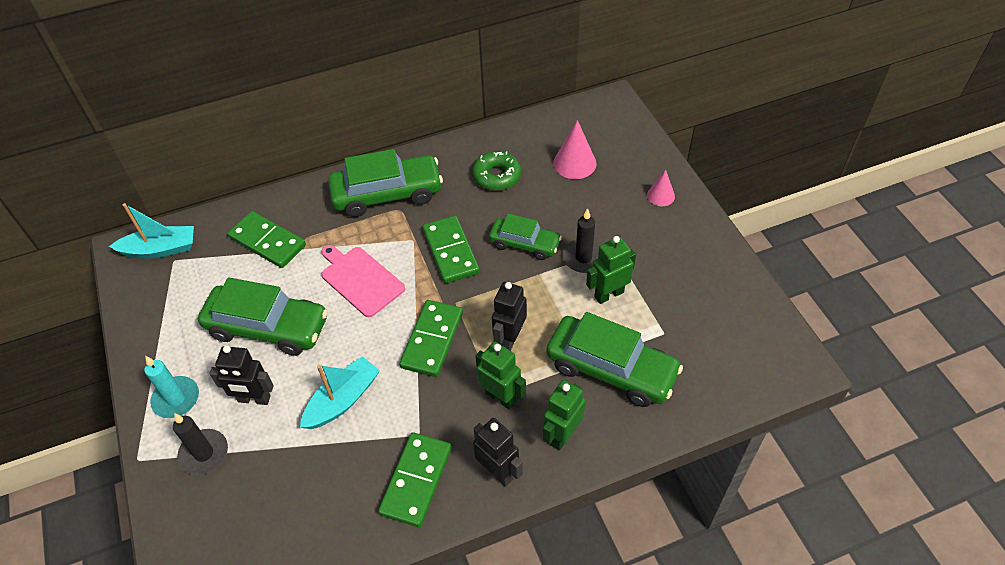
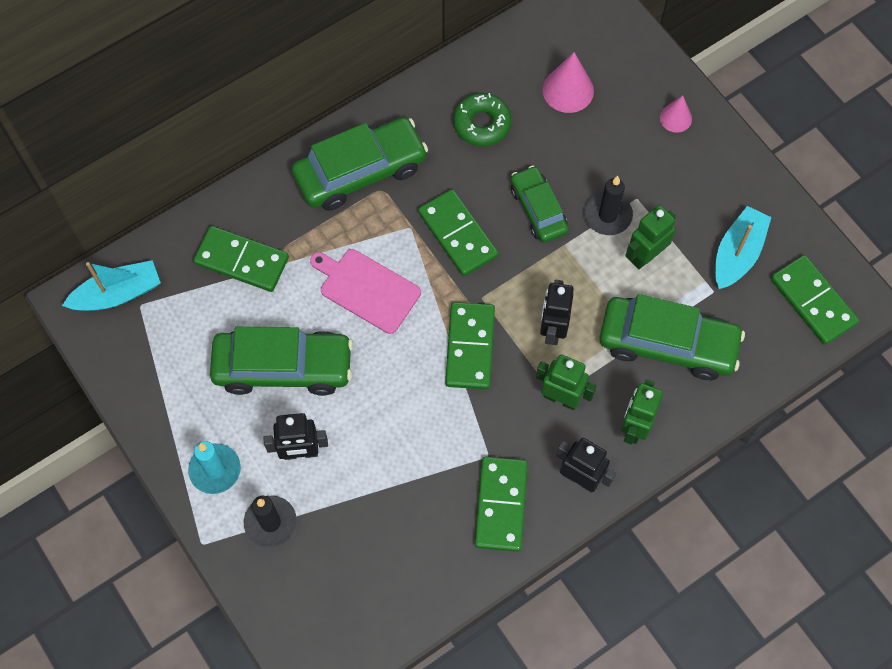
camera: 15 degrees left, 15 degrees up
turquoise boat [300,356,380,429] -> turquoise boat moved to [715,206,772,289]
green car [489,213,562,260] -> green car turned 120 degrees counterclockwise [511,165,568,243]
none -> green domino [771,255,859,345]

